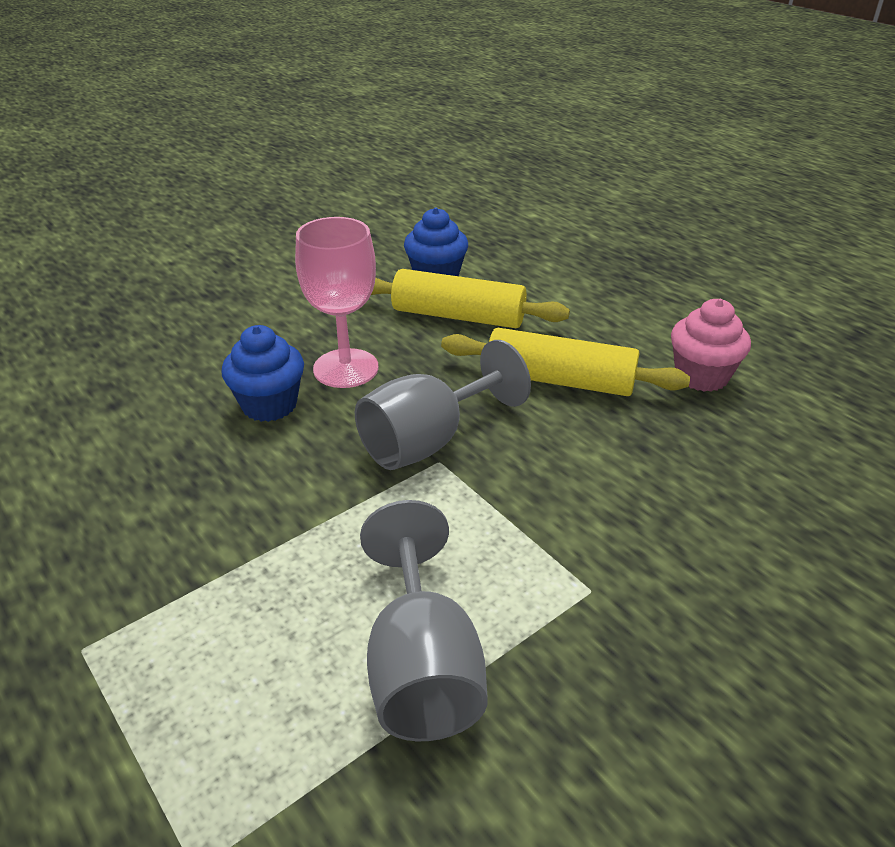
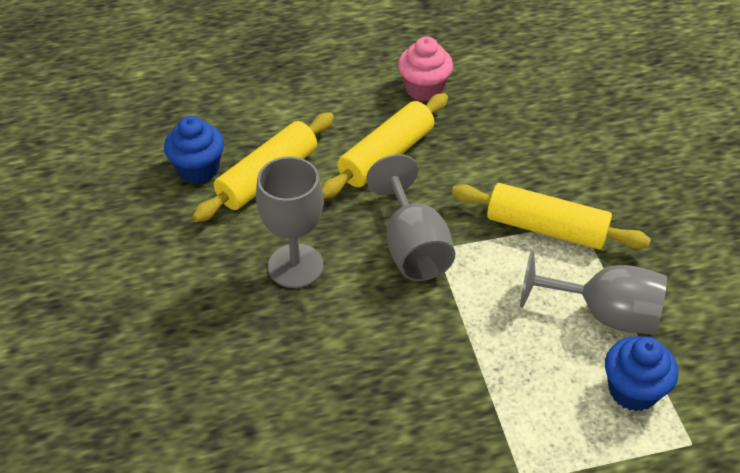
camera: 65 degrees left, 10 degrees up
blue cupcake [221,325,304,422] -> blue cupcake moved to [605,336,678,411]
pink goblet [295,217,378,388] -> grey goblet [256,156,324,288]
none -> yellow rolling pin [452,183,651,250]

